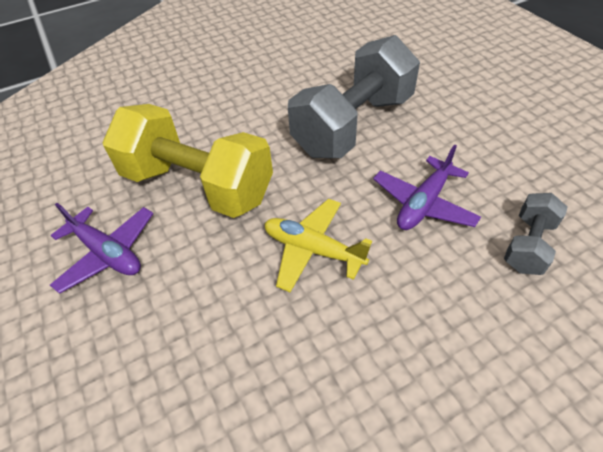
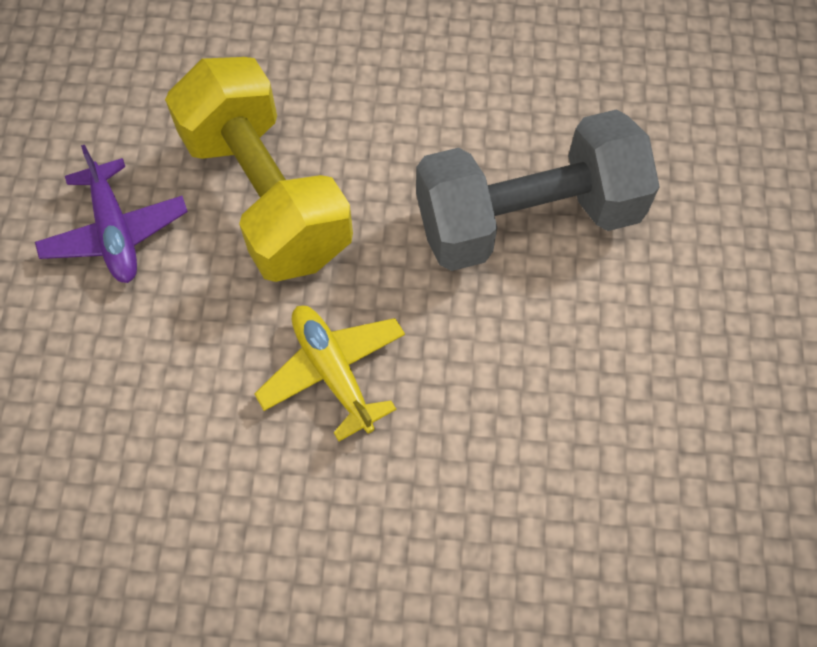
camera: 30 degrees right, 15 degrees up
purple plane [373,144,481,230] -> none
grey dumbbell [504,193,568,275] -> none

